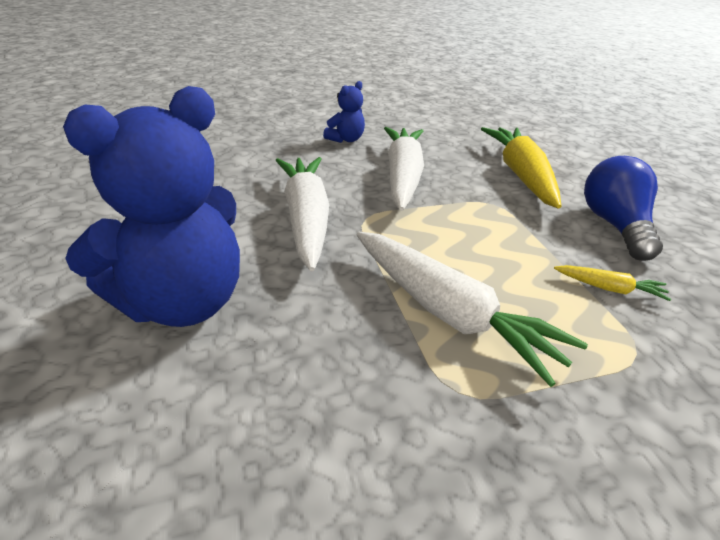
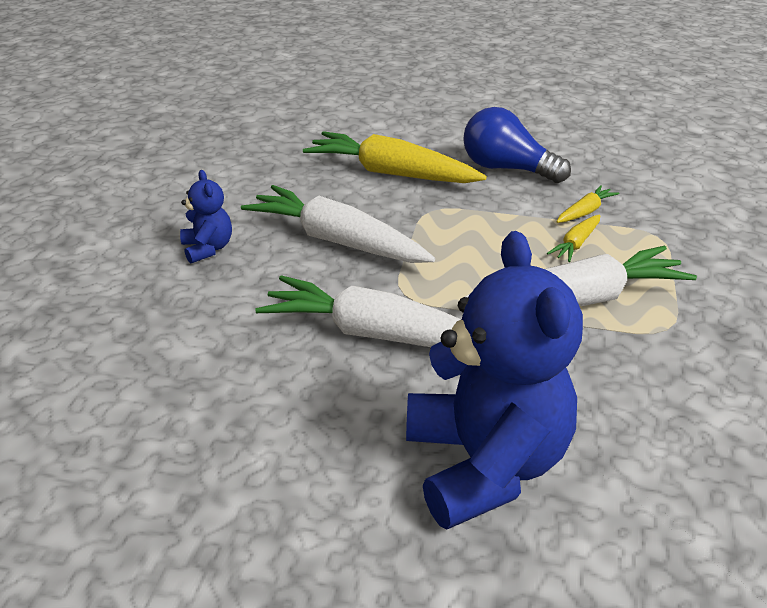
camera: 60 degrees left, 0 degrees up
none -> yellow carrot [547,214,600,262]

